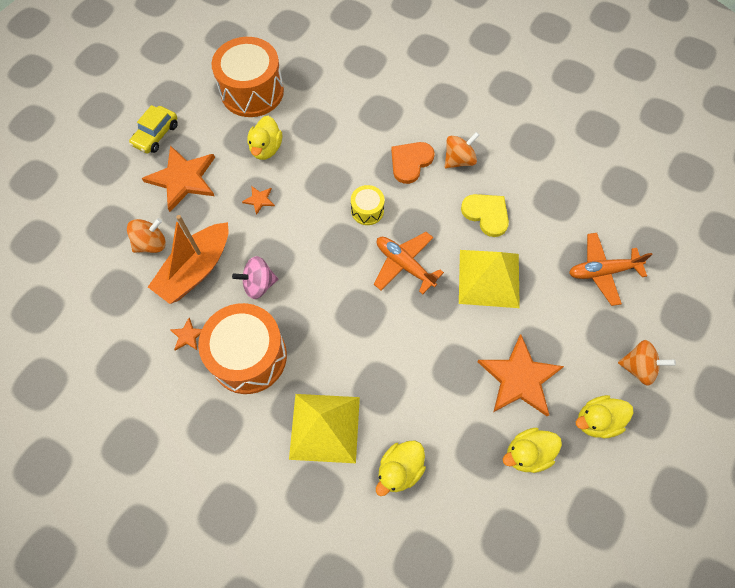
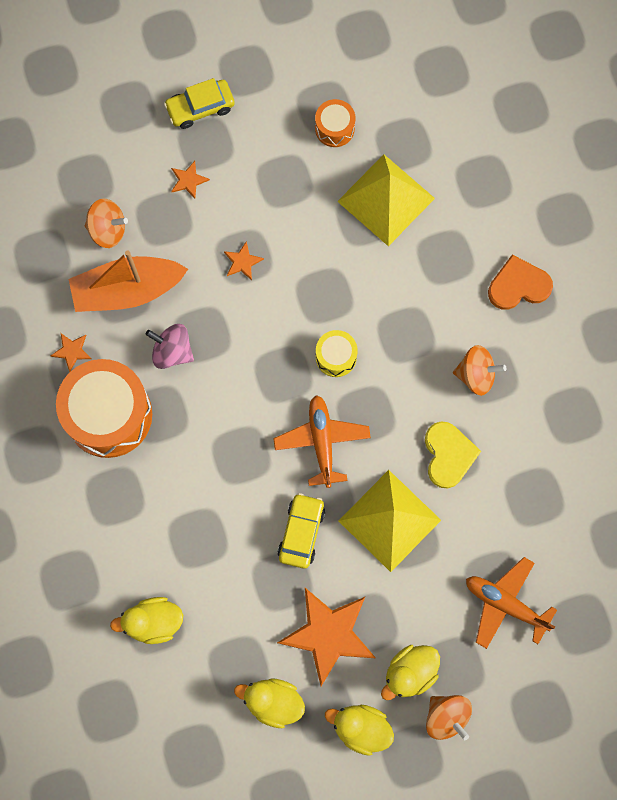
camera: 40 degrees right, 10 degrees up
orange star [142,145,215,212] -> orange star [171,161,210,199], size x0.43
orange drum [211,37,284,117] -> orange drum [315,99,356,147], size x0.48
yellow duck [247,116,282,160] -> yellow duck moved to [381,645,440,700]
yellow pyramid [289,394,360,463] -> yellow pyramid moved to [337,154,435,246]
orange heart [391,142,434,184] -> orange heart moved to [488,255,553,310]
none -> yellow car [278,493,325,569]

